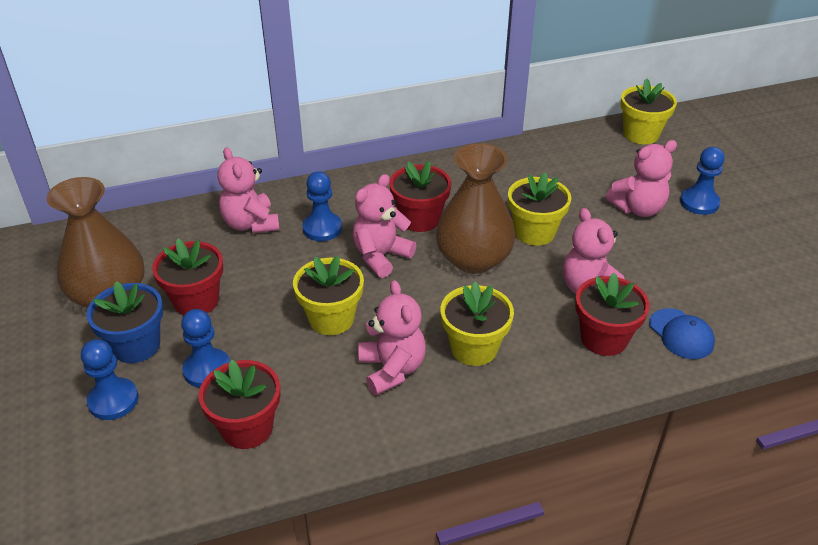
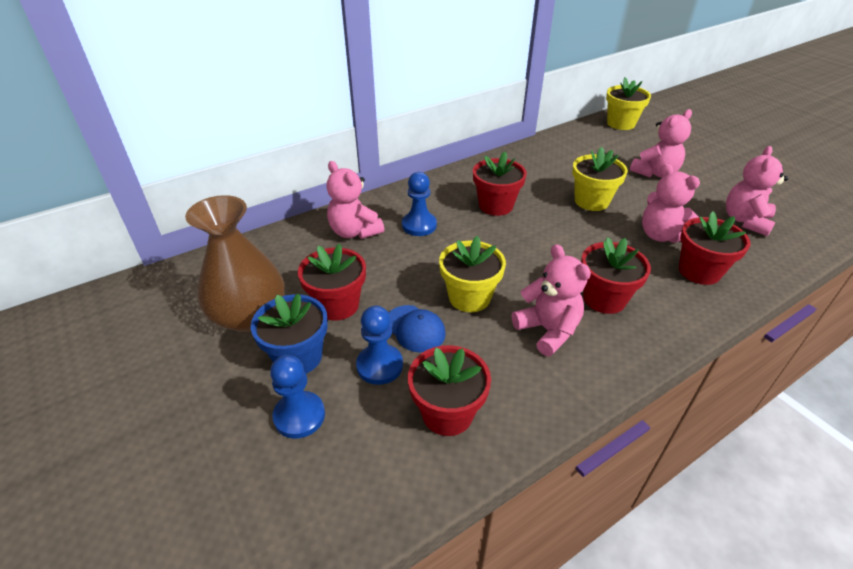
camera: 15 degrees left, 0 degrees up
pink teddy bear [353,174,416,278] -> pink teddy bear moved to [726,146,788,236]
brown vase [436,143,516,274] -> none
yellow flower pot [441,282,514,366] -> red flower pot [581,237,651,314]
blue cap [649,308,715,359] -> blue cap moved to [389,305,446,353]
blue pawn [680,147,725,215] -> none

